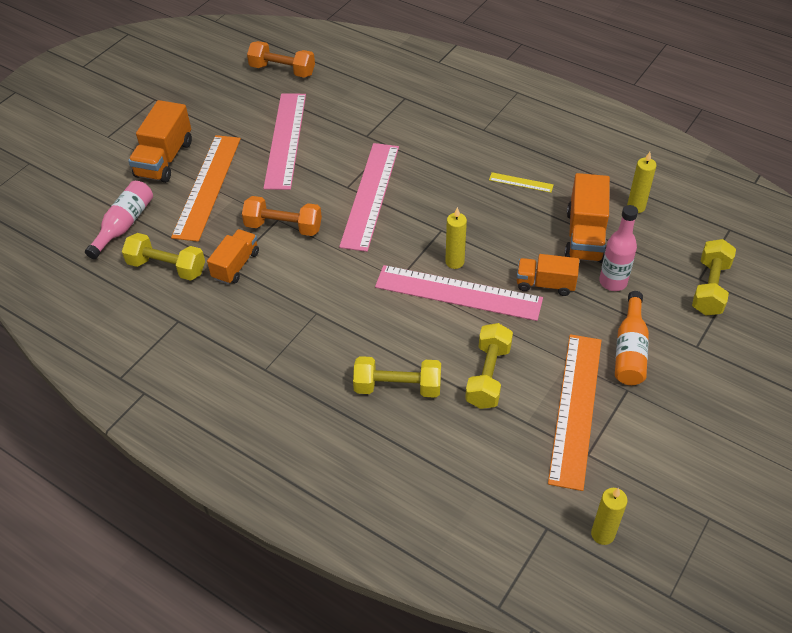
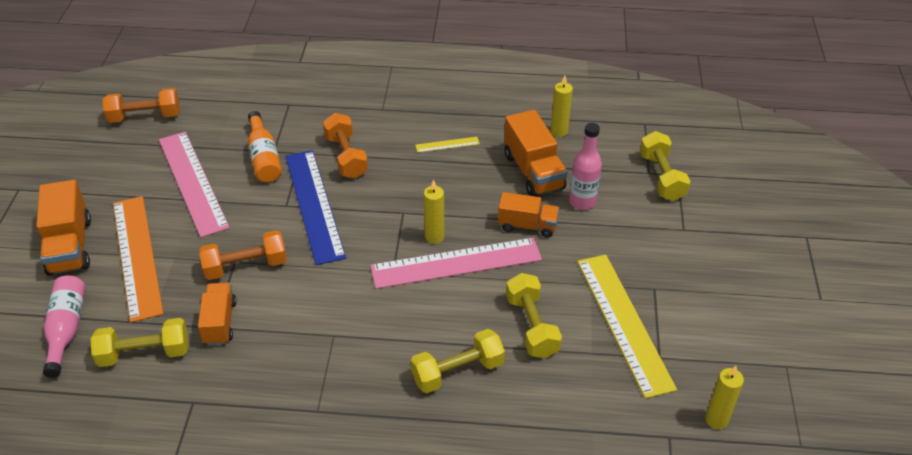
camera: 30 degrees left, 5 degrees down
pink ruler [339,143,399,252] -> blue ruler [285,150,346,265]
orange truck [517,254,579,296] -> orange truck turned 150 degrees counterclockwise [498,192,559,238]
orange ruler [548,334,602,491] -> yellow ruler [577,255,677,399]
orange bottle [615,291,649,385] -> orange bottle moved to [248,111,282,182]
none -> orange dumbbell [323,113,368,178]

